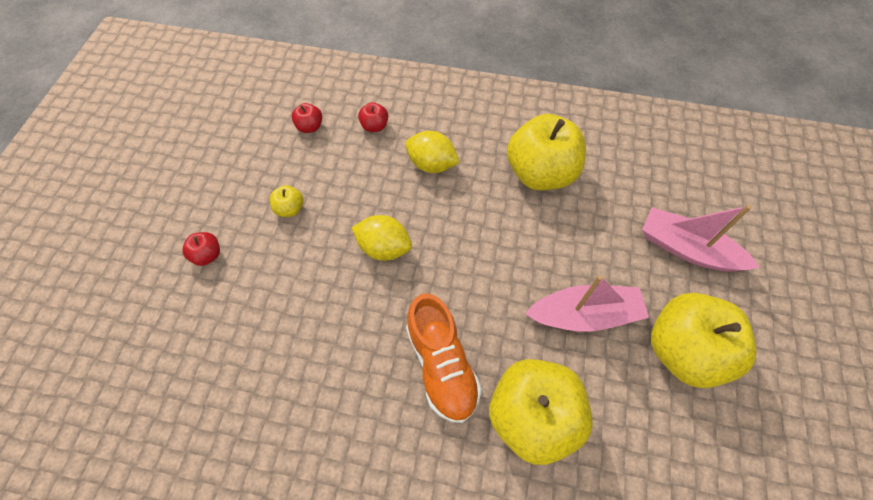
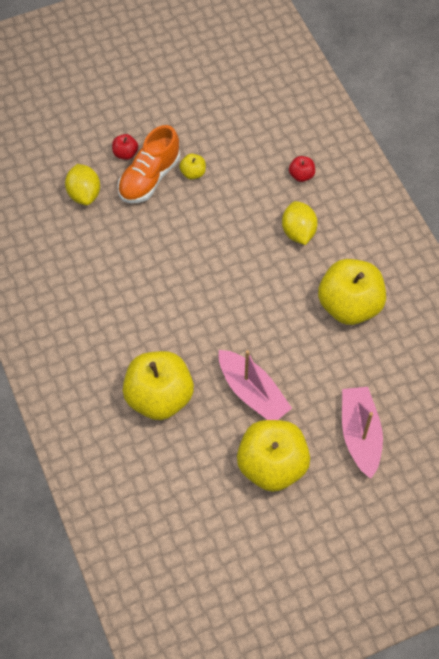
camera: 55 degrees right, 0 degrees up
red apple [292,103,322,133] -> none
yellow lemon [351,215,412,261] -> yellow lemon moved to [65,164,100,205]
orange shoe [406,293,482,423] -> orange shoe moved to [118,125,180,203]

